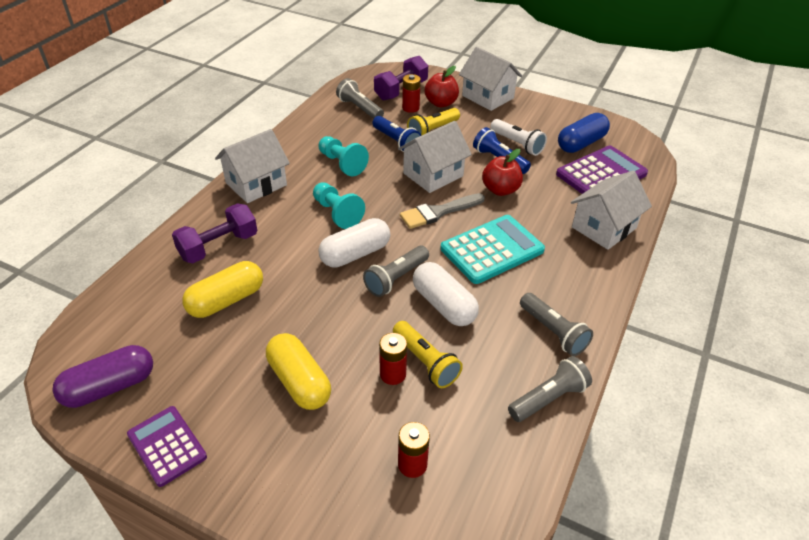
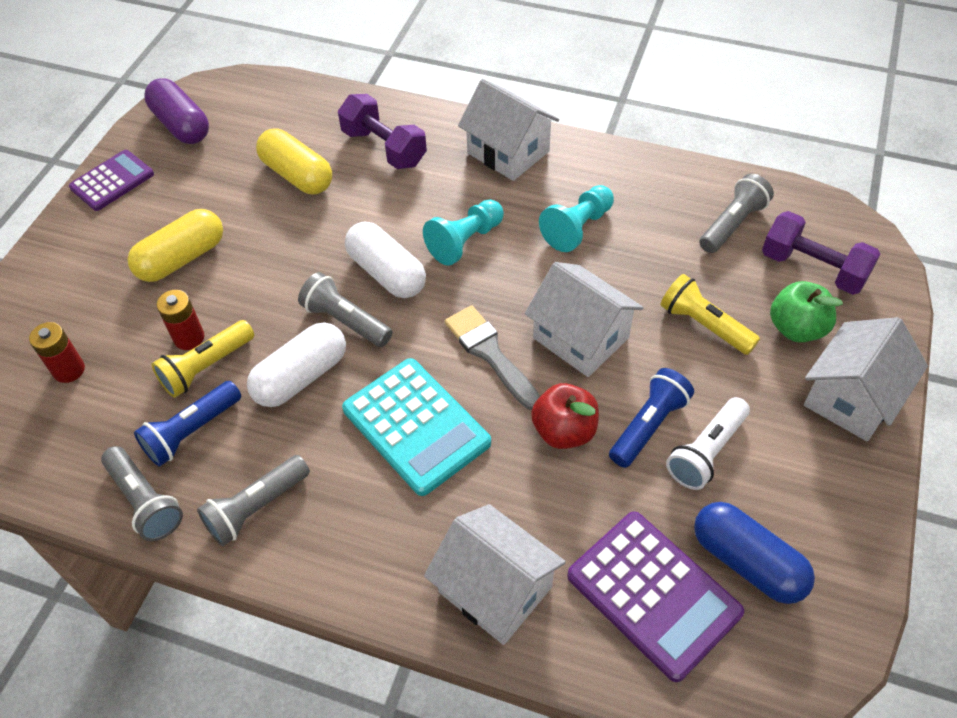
camera: 85 degrees right, 10 degrees up
blue flashlight [372,116,422,152] -> blue flashlight moved to [134,381,241,467]
red battery [402,74,421,113] -> none
red apple [425,66,459,107] -> green apple [770,281,843,343]

